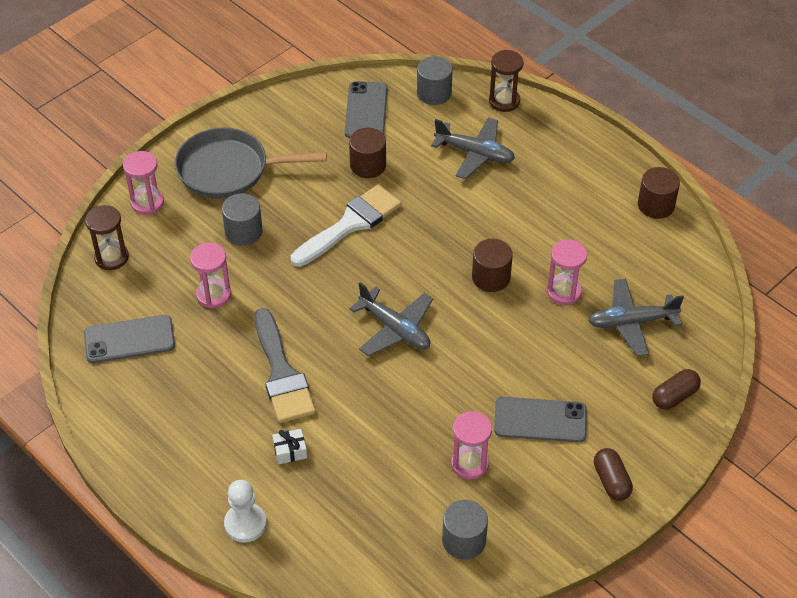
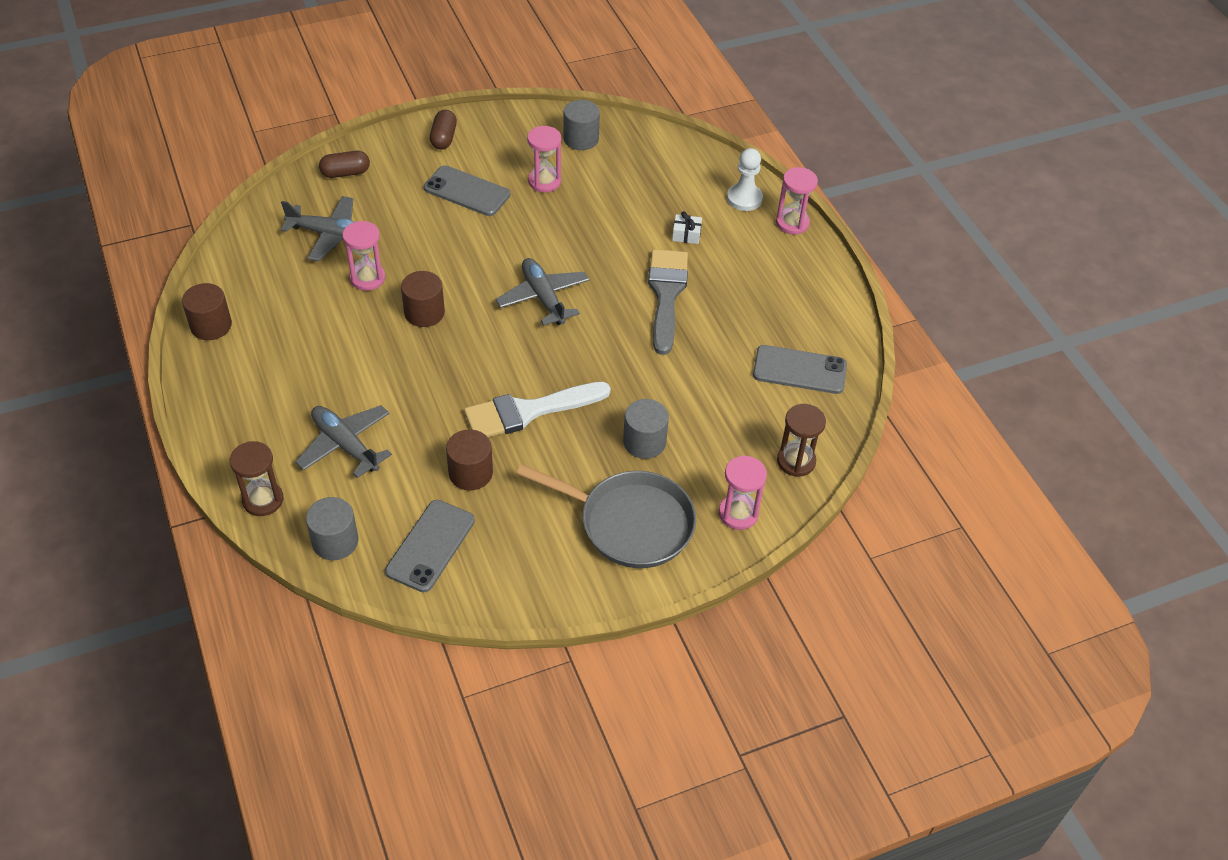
camera: 160 degrees left, 0 degrees up
pink hourglass [190,243,231,308] -> pink hourglass moved to [776,167,818,234]

